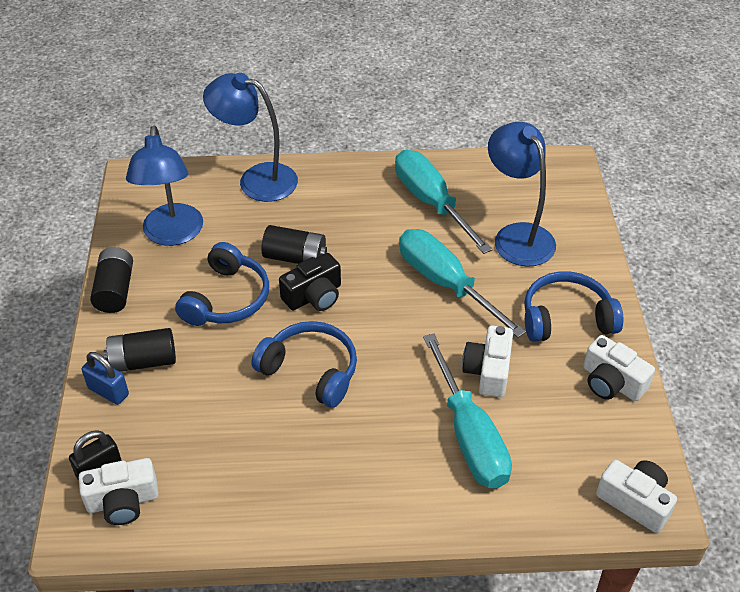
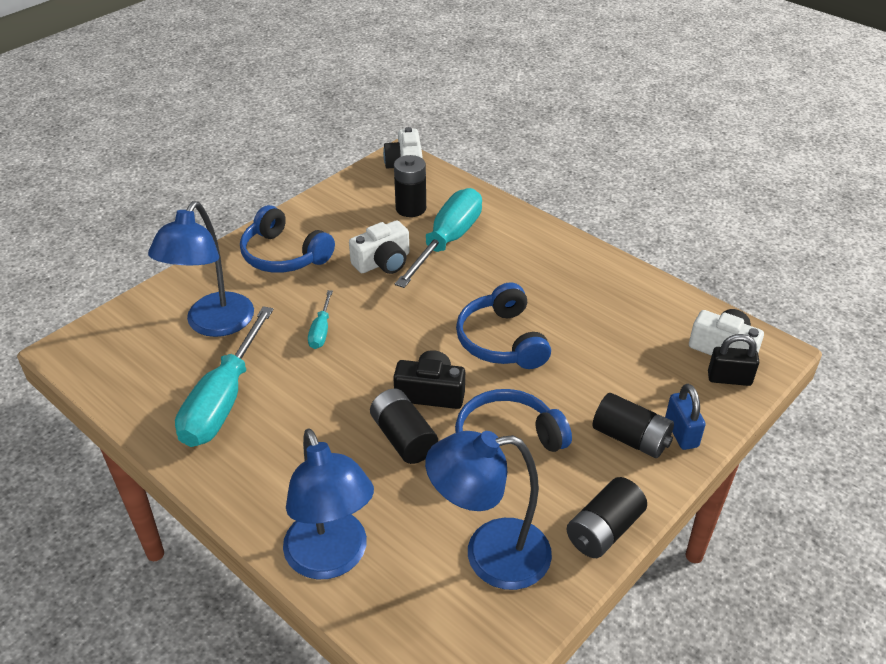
camera: 135 degrees left, 5 degrees down
blue lamp [126,126,203,246] -> blue lamp turned 135 degrees counterclockwise [425,431,552,590]
turquoise screwdriver [399,229,526,338] -> turquoise screwdriver [308,290,333,349], size x0.46
white camera [583,335,655,401] -> none
none -> black battery [394,155,426,217]

